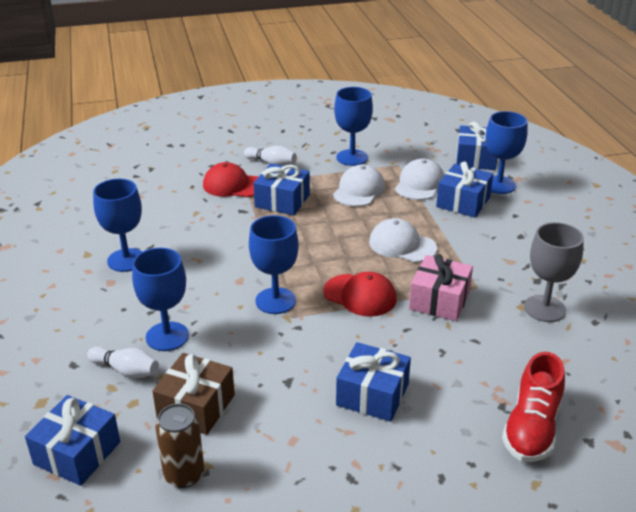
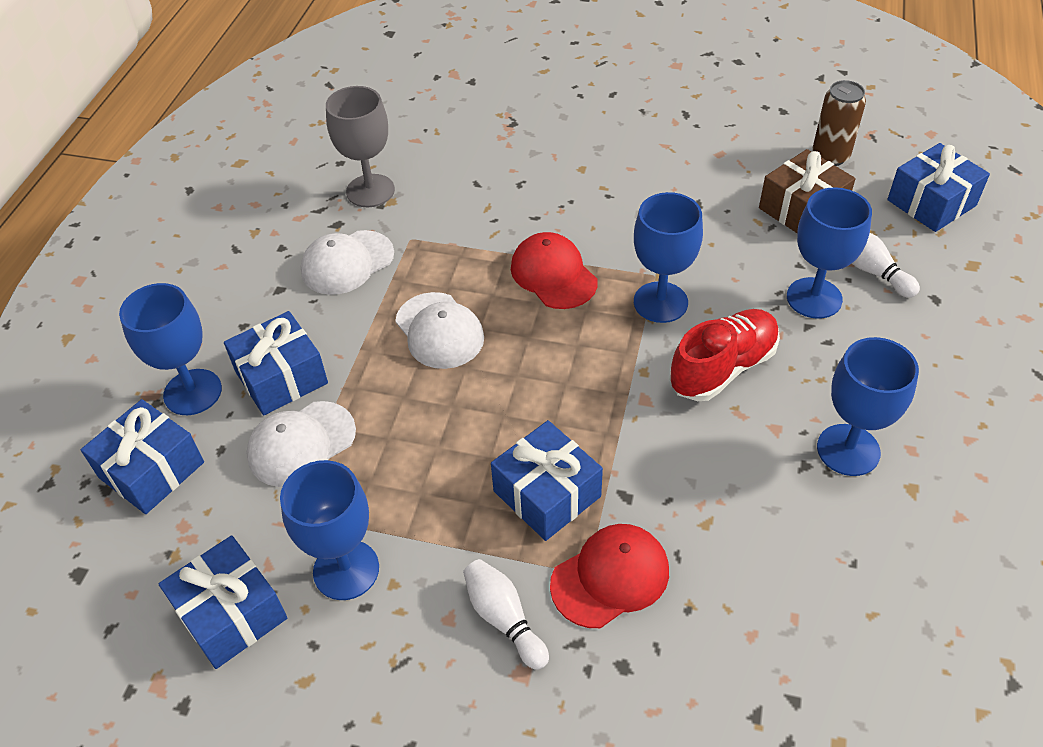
camera: 150 degrees left, 15 degrees up
red cap [203,162,259,197] -> red cap turned 75 degrees counterclockwise [550,524,669,628]
white cap [333,164,385,207] -> white cap moved to [301,230,394,295]
blue gift [336,342,411,422] -> blue gift moved to [159,535,287,669]
pink gift [409,254,473,321] -> none
red shoe [502,352,565,462] -> red shoe moved to [669,309,780,401]

